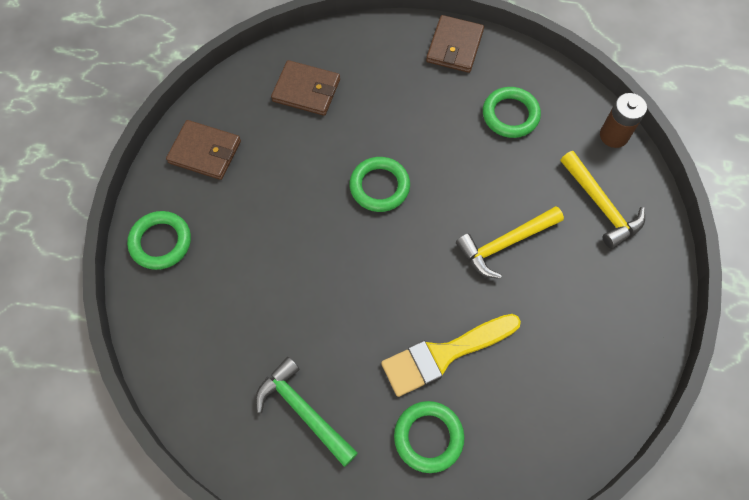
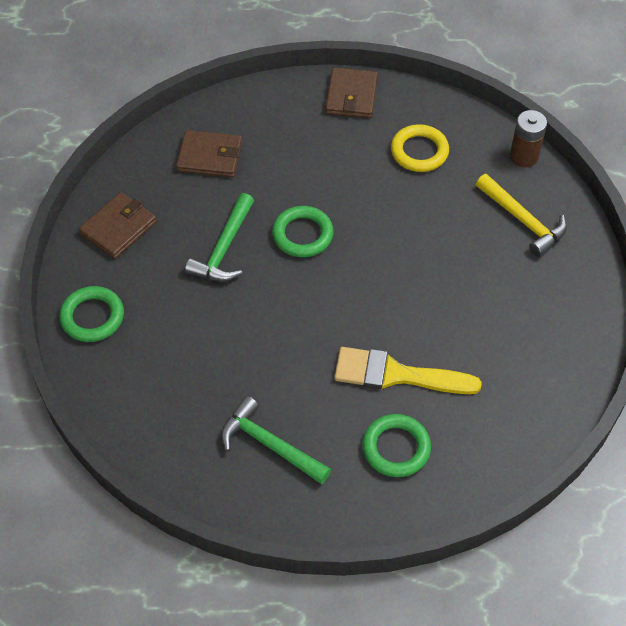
camera: 10 degrees left, 10 degrees down
brown wallet [166,120,241,180] -> brown wallet turned 60 degrees counterclockwise [79,192,157,259]
yellow brush [381,314,521,397] -> yellow brush turned 45 degrees clockwise [334,347,482,394]
yellow hammer [456,206,564,279] -> none
green ring [483,87,541,138] -> yellow ring [391,124,449,172]
none -> green hammer [185,193,254,282]

